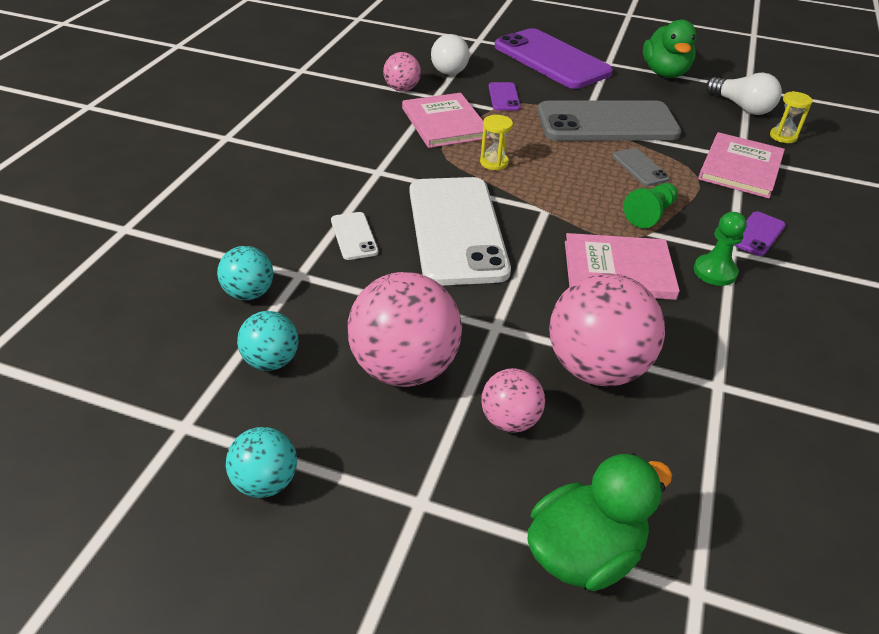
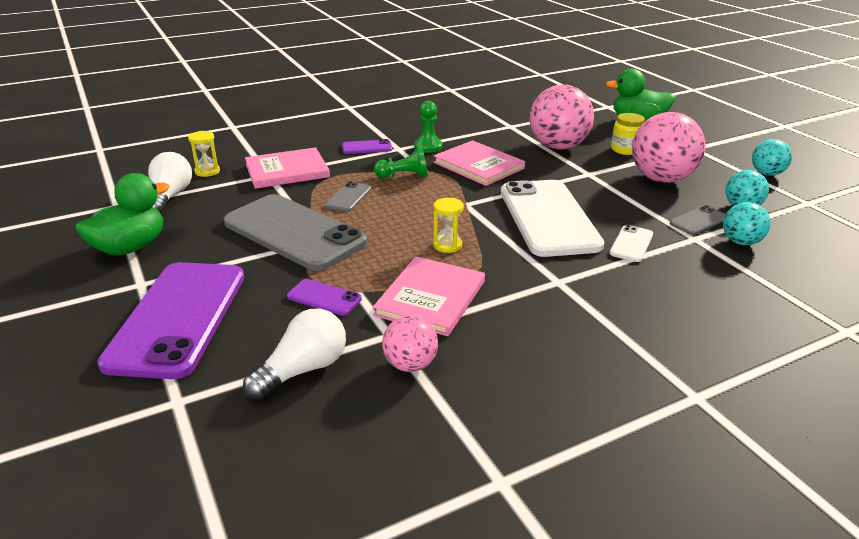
camera: 135 degrees left, 10 degrees down
white phone [410,177,511,286] -> white phone turned 45 degrees counterclockwise [501,180,604,257]
pink ball [481,368,545,432] -> yellow jar [611,113,645,155]
purple phone [489,82,521,111] -> purple phone turned 75 degrees clockwise [287,279,362,316]
none -> grey phone [670,205,726,235]

